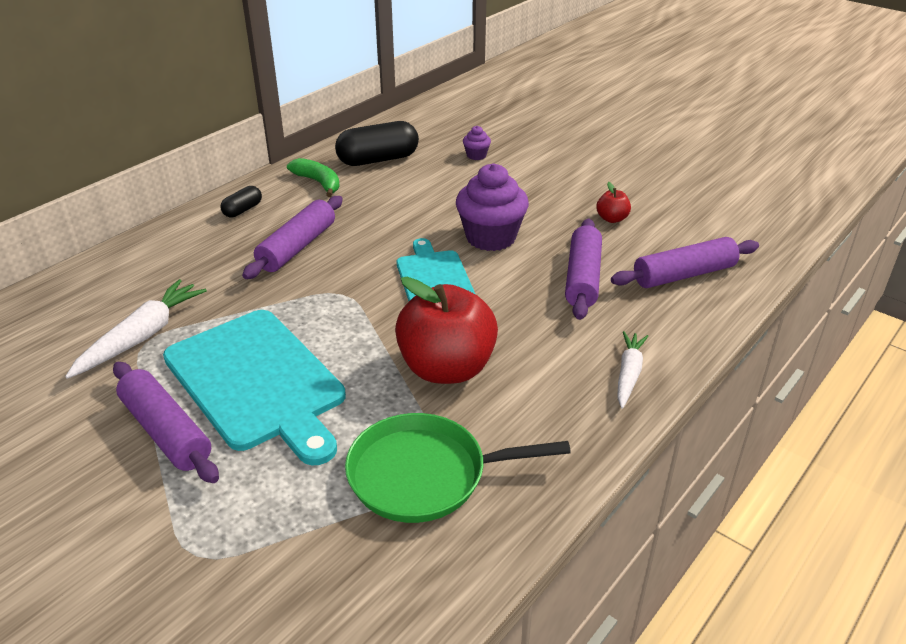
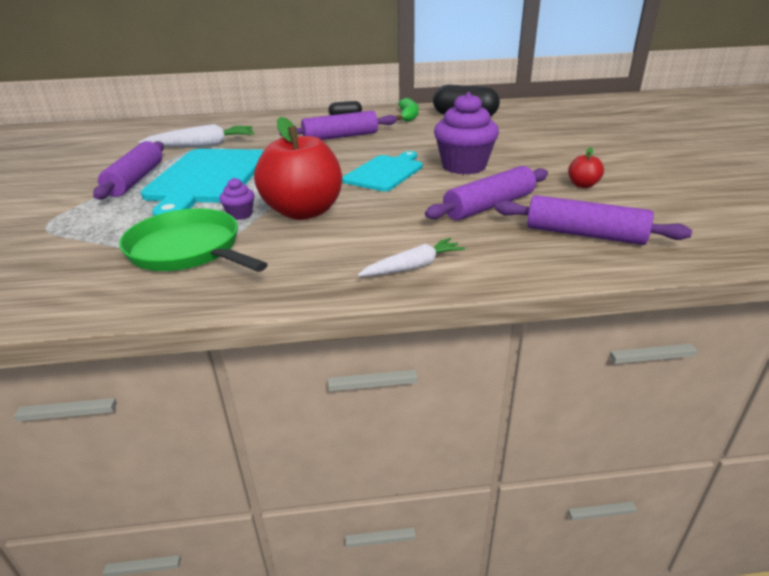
camera: 45 degrees right, 5 degrees down
purple cupcake [463,126,491,160] -> purple cupcake moved to [220,178,255,220]

